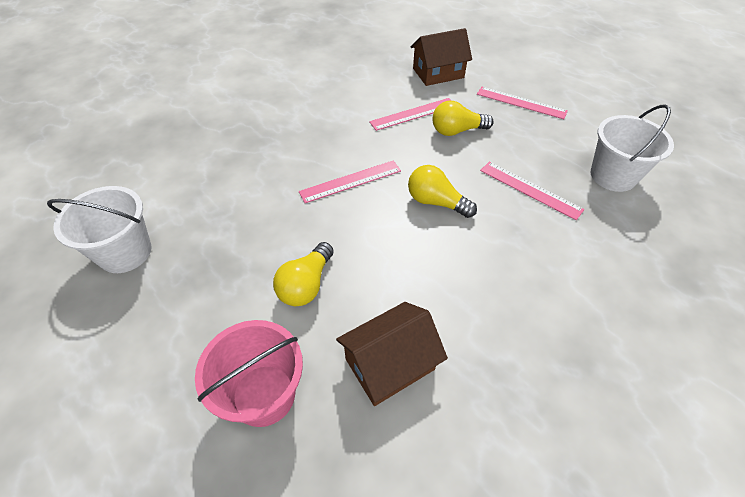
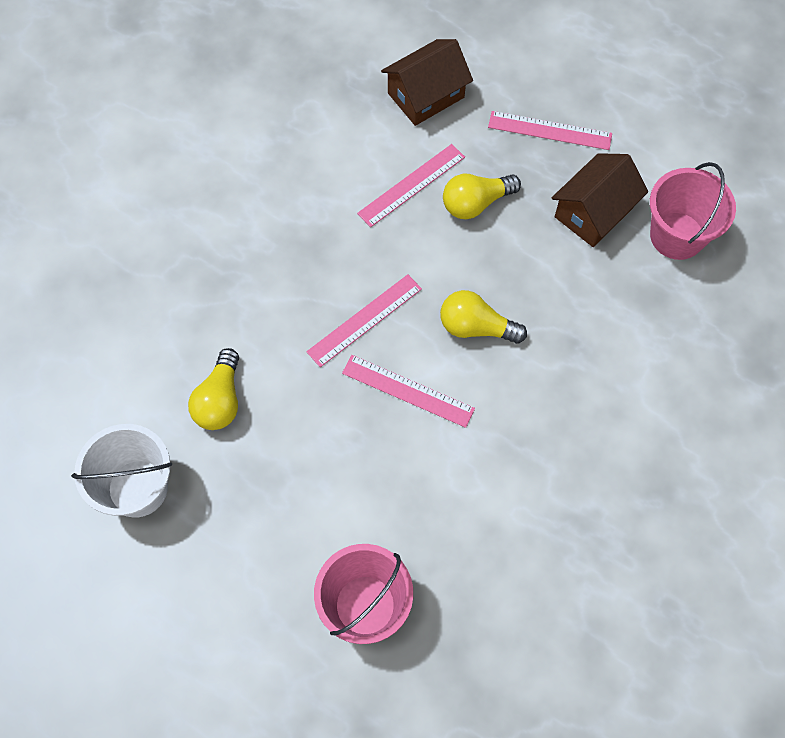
camera: 15 degrees left, 15 degrees up
yellow light bulb [273,242,334,306] -> yellow light bulb moved to [188,348,239,430]
brown house [336,302,448,406] -> brown house moved to [552,153,648,247]
pink ruler [480,162,584,220] -> pink ruler moved to [342,355,475,428]
white bucket [590,105,674,192] -> pink bucket [650,162,736,260]

